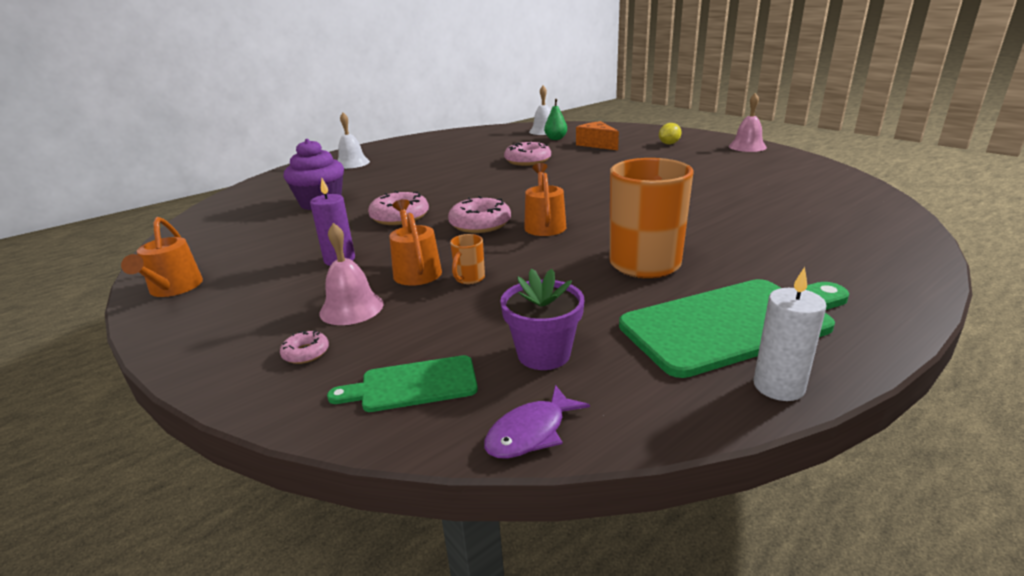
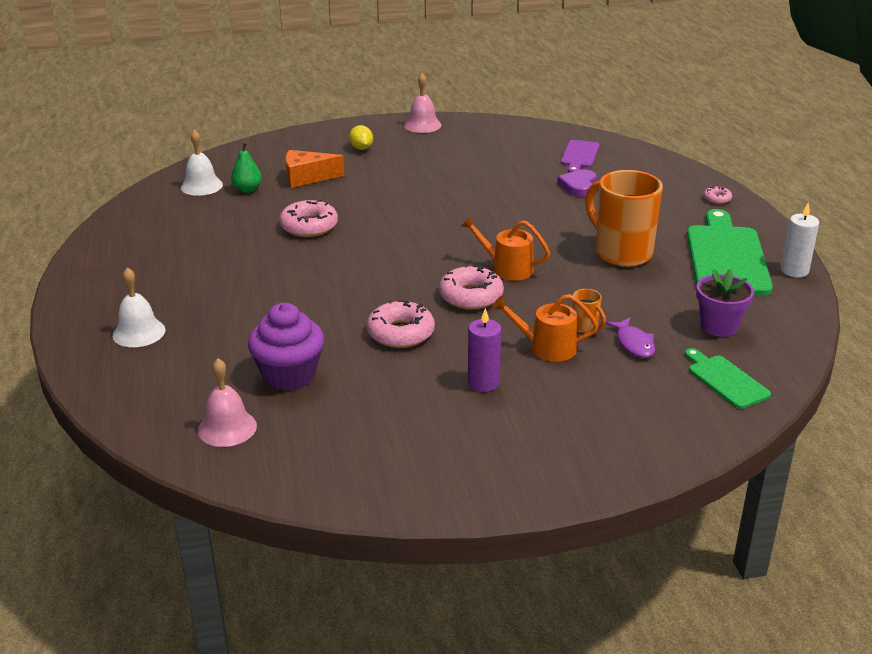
camera: 65 degrees left, 5 degrees up
orange watering can [121,217,203,297] -> none
pink donut [280,330,329,364] -> pink donut moved to [703,186,732,204]
pink bell [319,223,384,325] -> pink bell moved to [198,358,257,447]
green cutting board [327,355,478,412] -> green cutting board turned 135 degrees clockwise [685,348,771,409]
purple fish [484,385,590,459] -> purple fish moved to [605,317,655,358]
none -> purple heart [557,169,596,197]
none -> purple cutting board [561,140,600,173]

